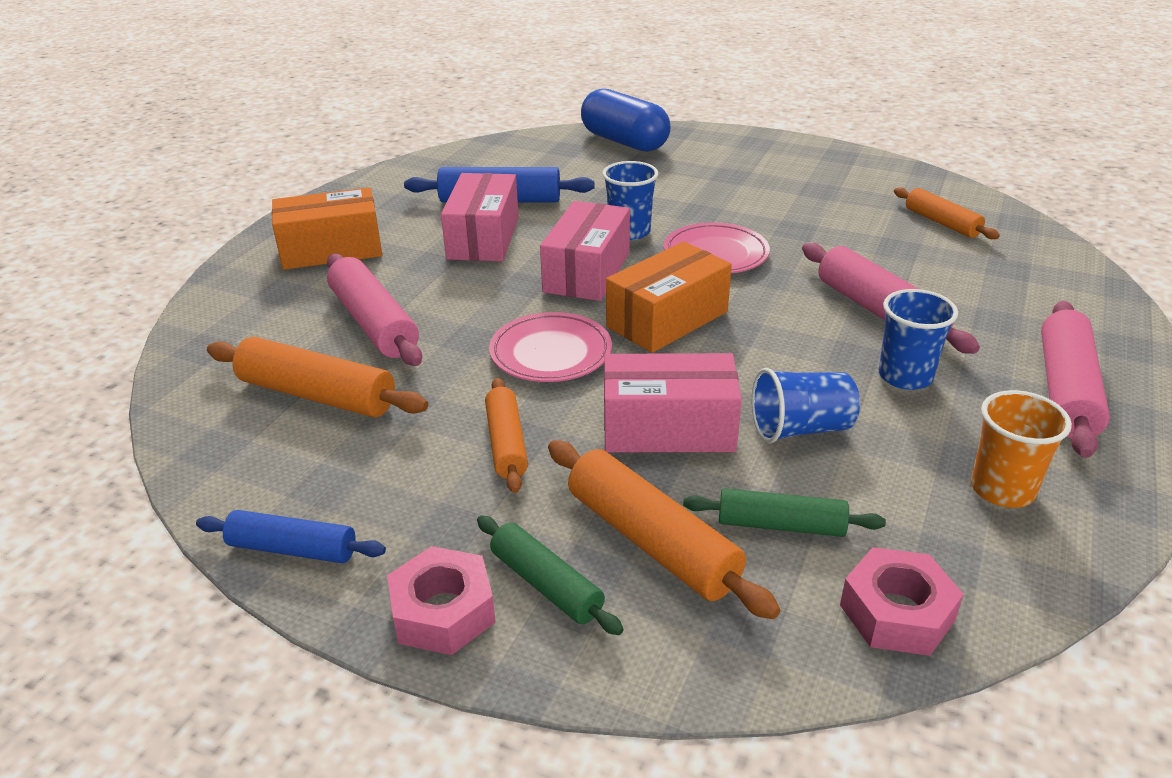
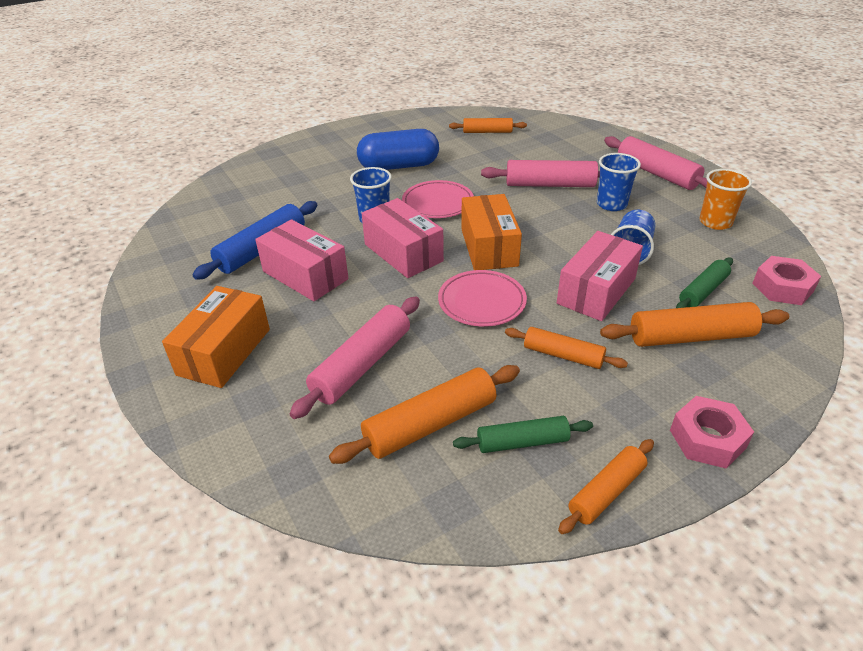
camera: 55 degrees left, 5 degrees up
blue rolling pin [196,510,386,563] -> orange rolling pin [558,439,654,534]
pink rolling pin [327,254,422,366] -> pink rolling pin turned 60 degrees counterclockwise [290,297,420,419]
green rolling pin [477,516,624,635] -> green rolling pin moved to [453,416,593,453]
blue capsule [581,89,671,152] -> blue capsule moved to [357,129,439,170]

